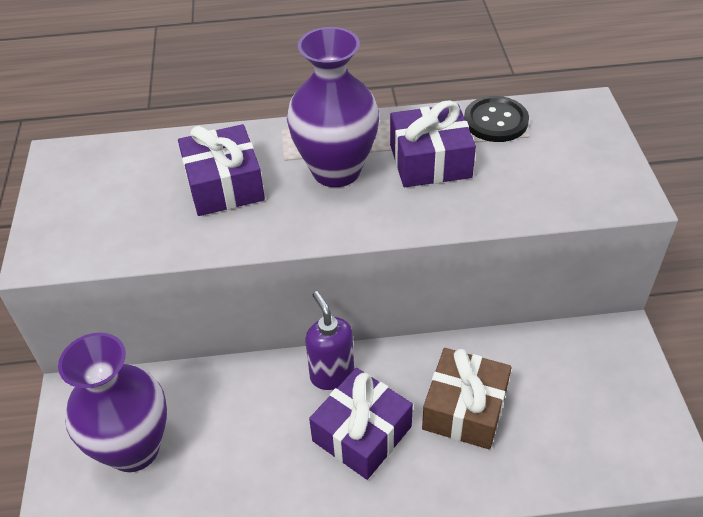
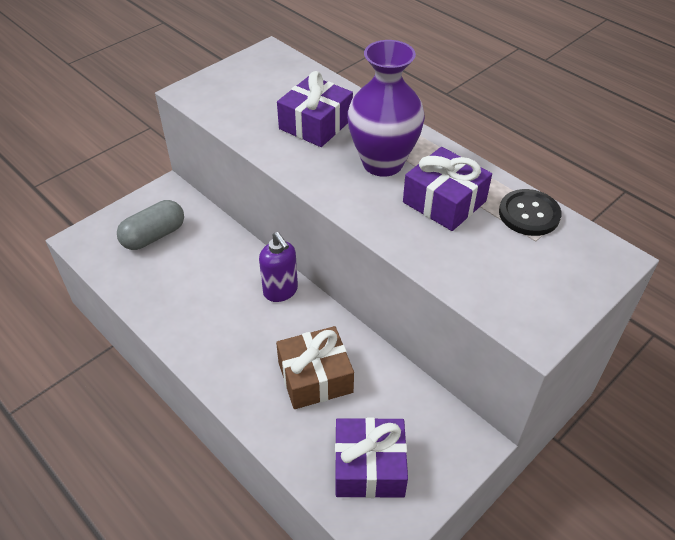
camera: 50 degrees right, 0 degrees up
purple vase [58,333,167,472] -> grey capsule [117,200,184,250]
purple soap dispenser [305,291,354,390] -> purple soap dispenser turned 120 degrees clockwise [259,232,298,302]
purple gift [309,368,413,480] -> purple gift moved to [335,417,408,498]

